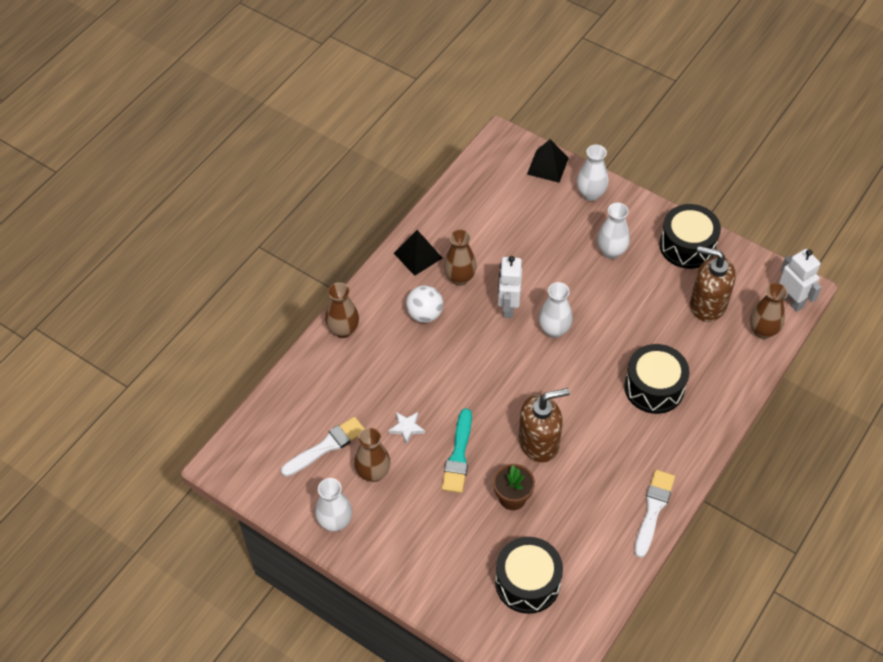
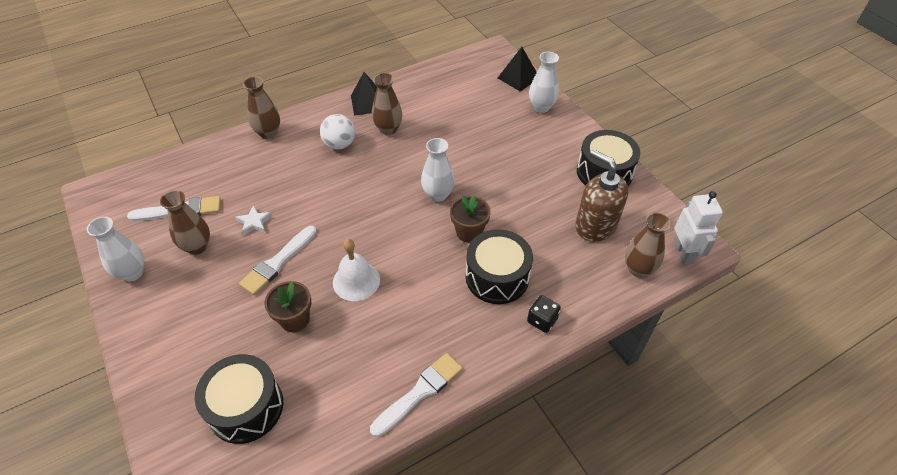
camera: 25 degrees right, 5 degrees down
turquoise brush [442,408,472,493] -> white brush [239,226,317,295]
white robot [498,256,522,318] -> none
brown soap dispenser [519,388,570,462] -> white bell [333,239,380,301]
white vase [597,203,630,259] -> none
none -> brown flower pot [450,195,491,243]
none -> black dice [527,295,561,333]

